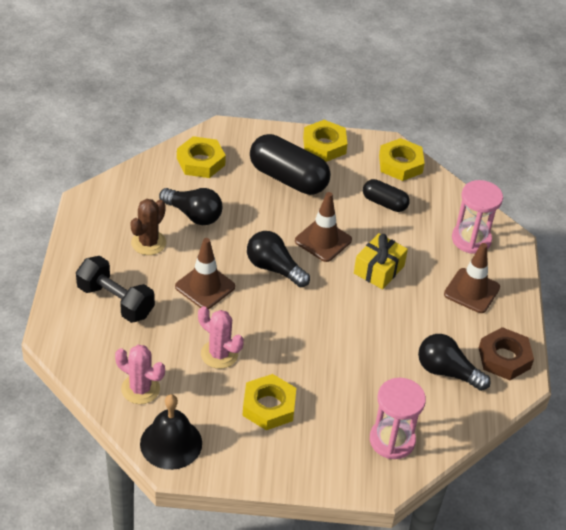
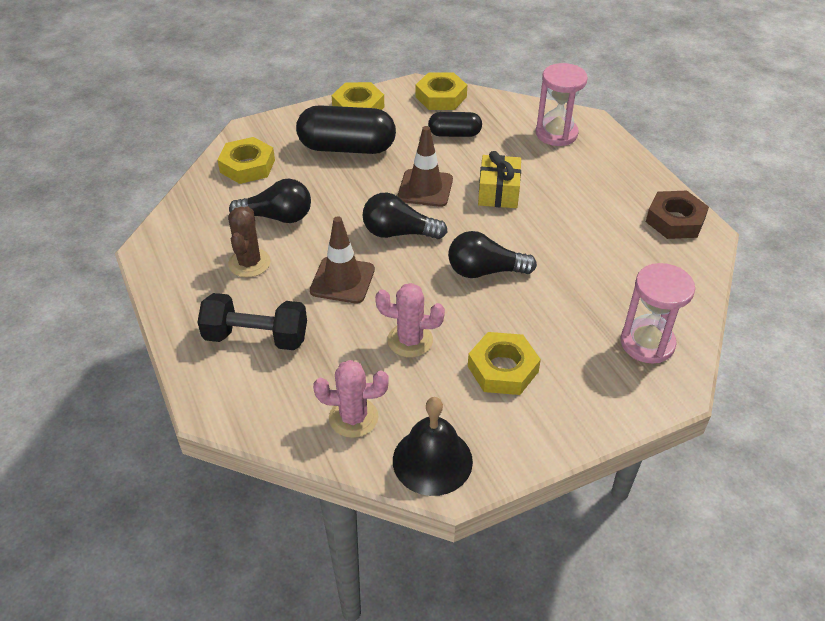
camera: 25 degrees left, 0 degrees up
black light bulb [418,334,491,391] -> black light bulb moved to [448,231,537,278]
brown traffic cone [444,243,500,313] -> none

